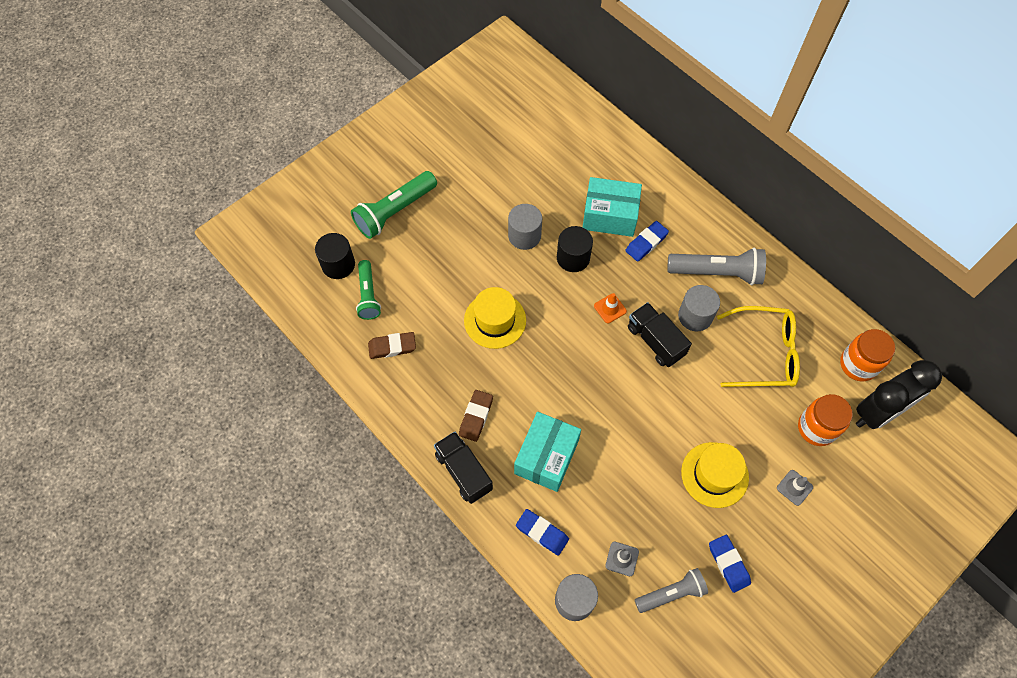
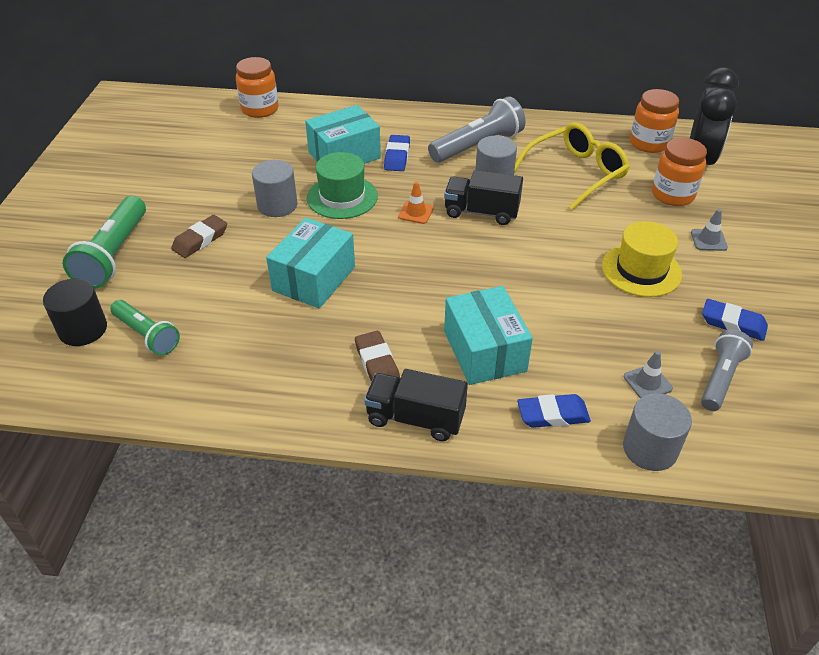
camera: 40 degrees left, 20 degrees down
brown eraser [368,332,416,359] -> brown eraser moved to [171,215,227,258]
yellow hat [464,287,526,349] -> turquoise box [266,218,355,308]
black cylinder [557,226,593,272] -> green hat [307,152,378,219]
none -> orange jar [236,57,278,118]

